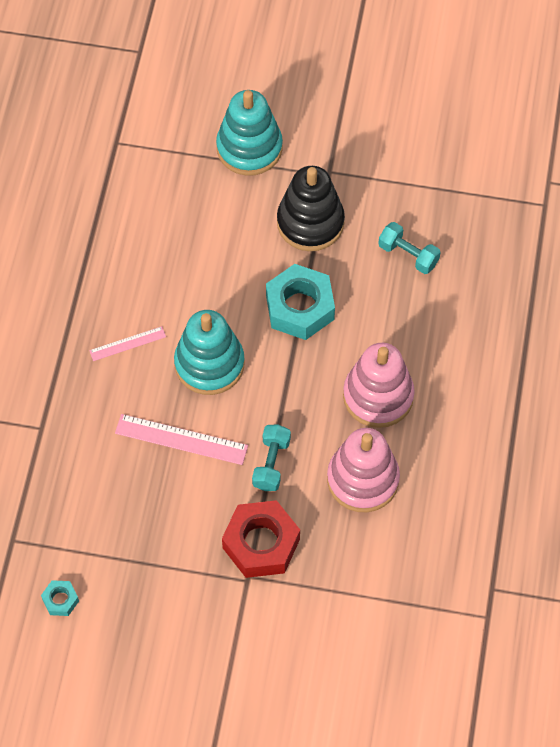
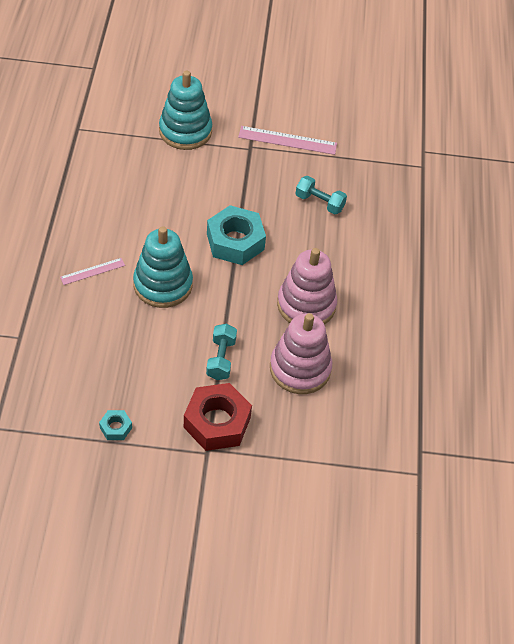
camera: 10 degrees left, 10 degrees down
turquoise nut [41,580,79,616] -> turquoise nut moved to [99,410,132,440]
pink ruler [115,414,248,465] -> pink ruler moved to [238,126,337,155]
black stacking toy [277,166,345,251] -> none

